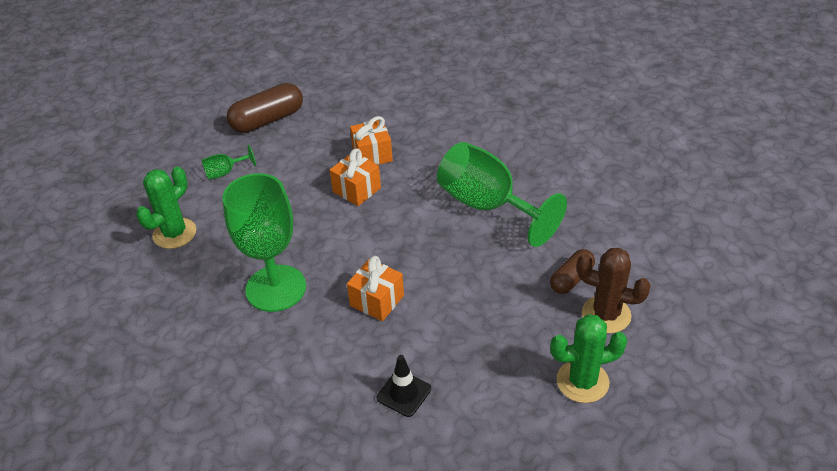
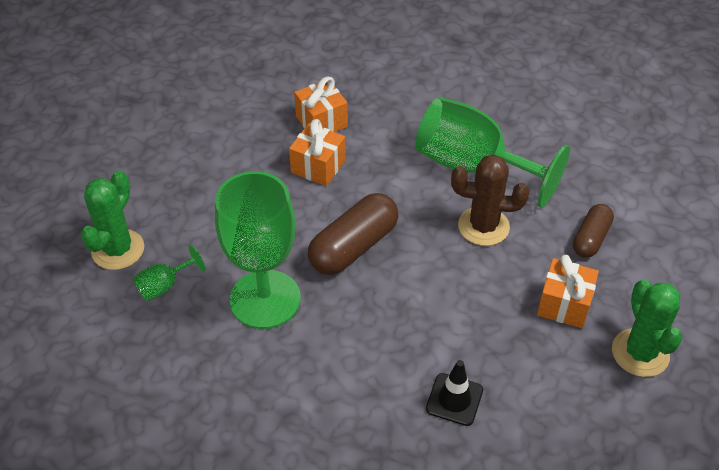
camera: 15 degrees left, 5 degrees up
green goblet [202,145,256,180] -> green goblet moved to [133,245,206,301]
brown capsule [227,83,303,133] -> brown capsule moved to [308,193,398,275]
orange gift [347,256,404,321] -> orange gift moved to [537,255,599,328]
green cactus [550,314,627,403] -> green cactus turned 75 degrees counterclockwise [612,280,682,377]
brown cactus [577,248,651,333] -> brown cactus moved to [451,154,529,246]

